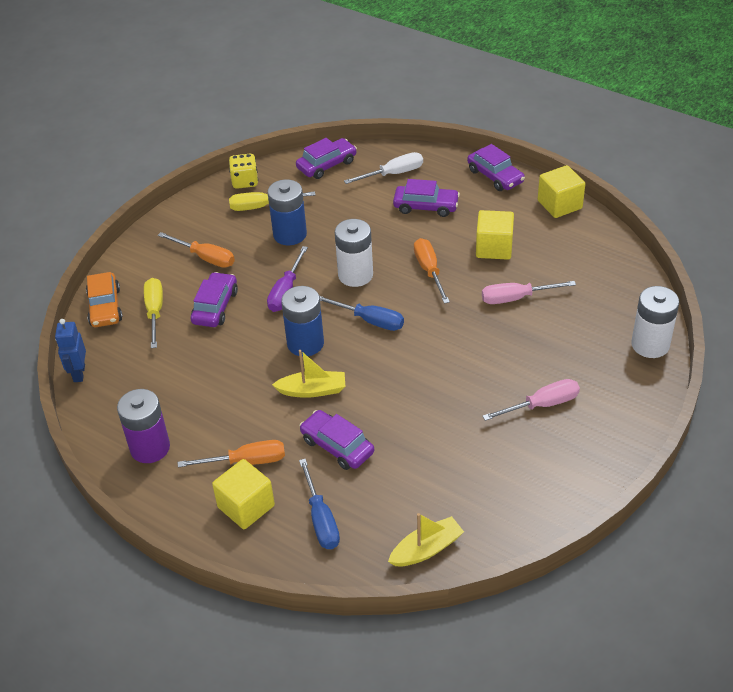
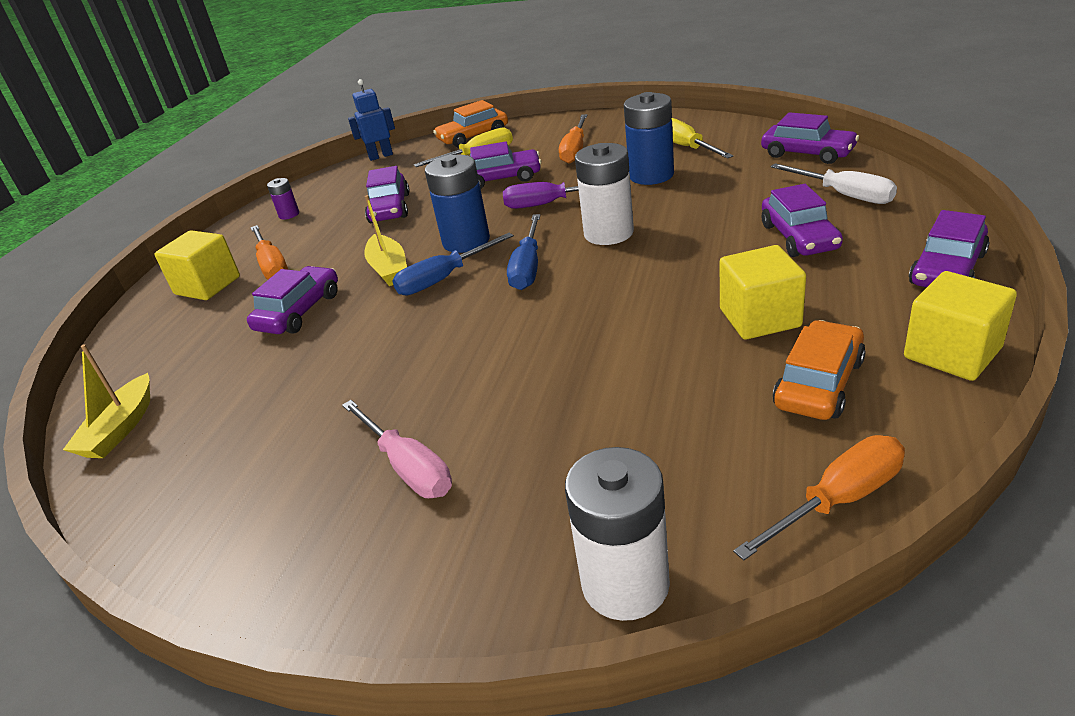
camera: 75 degrees right, 10 degrees down
purple battery [117,389,170,463] -> purple battery [267,178,299,219], size x0.49
yellow dice [229,154,258,189] -> none
blue screwdriver [299,459,340,549] -> blue screwdriver moved to [392,233,514,295]
yellow boat [388,513,464,566] -> yellow boat turned 60 degrees clockwise [63,344,150,458]
orange screwdriver [414,238,450,304] -> orange screwdriver moved to [733,435,905,560]
pink screwdriver [482,281,576,304] -> none
none -> purple car [365,166,410,223]
none -> orange car [773,320,866,420]

